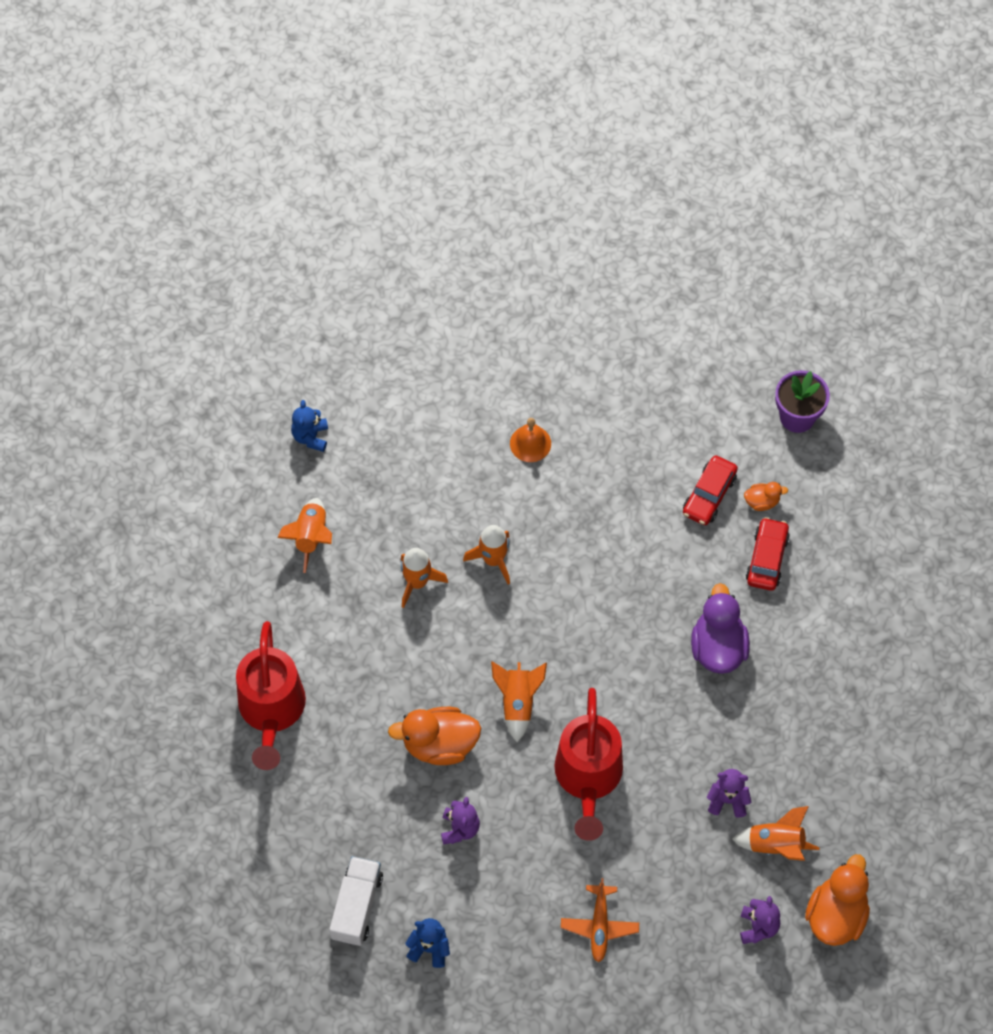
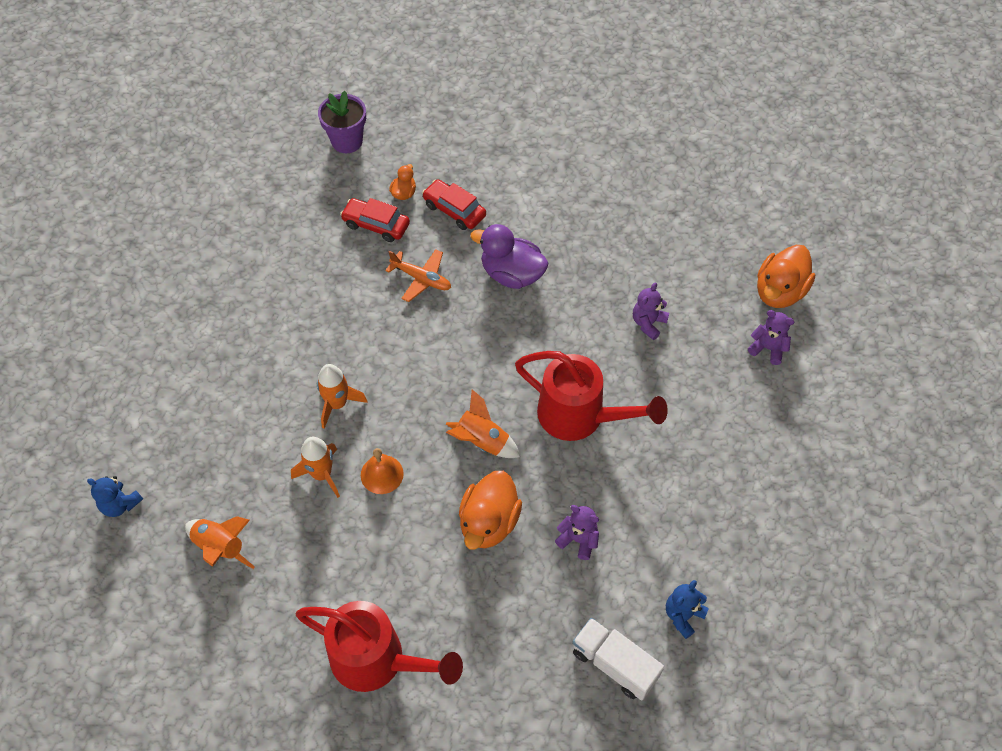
camera: 65 degrees left, 5 degrees down
orange bell [510,418,551,462] -> orange bell moved to [361,448,404,494]
orange plane [561,878,639,962] -> orange plane moved to [385,249,451,302]
red car [683,455,738,525] -> red car turned 150 degrees clockwise [340,198,410,242]
orange rocket [732,806,820,861] -> none
orange duck [805,854,870,946] -> orange duck turned 105 degrees counterclockwise [757,245,815,308]

